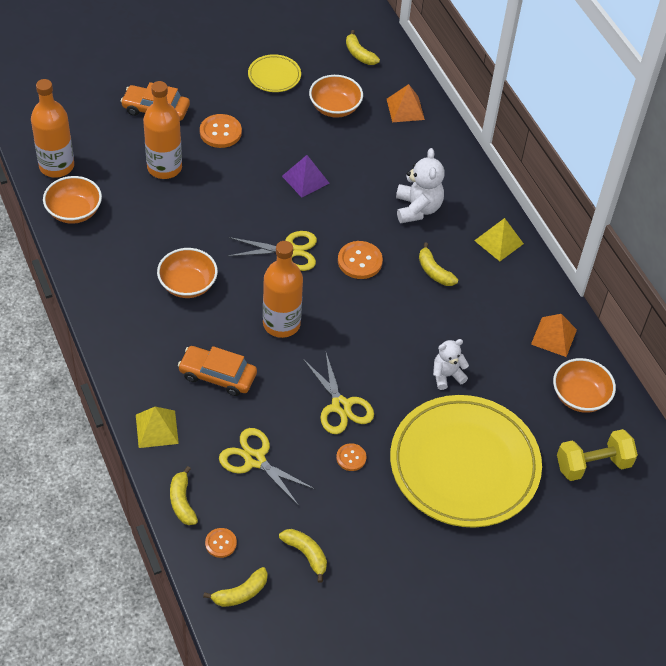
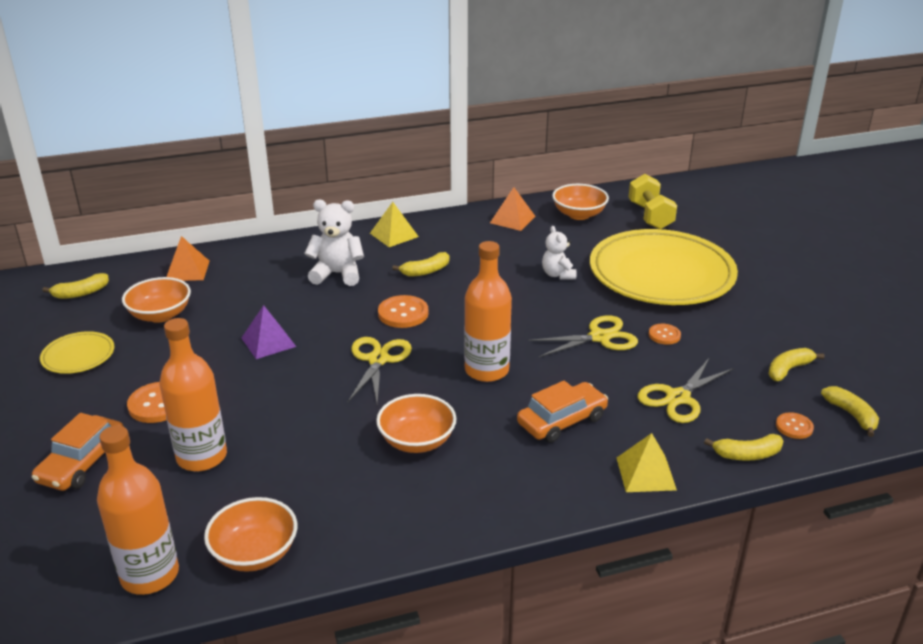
camera: 80 degrees left, 20 degrees down
orange car [178,346,257,396] -> orange car turned 150 degrees counterclockwise [517,381,608,443]

